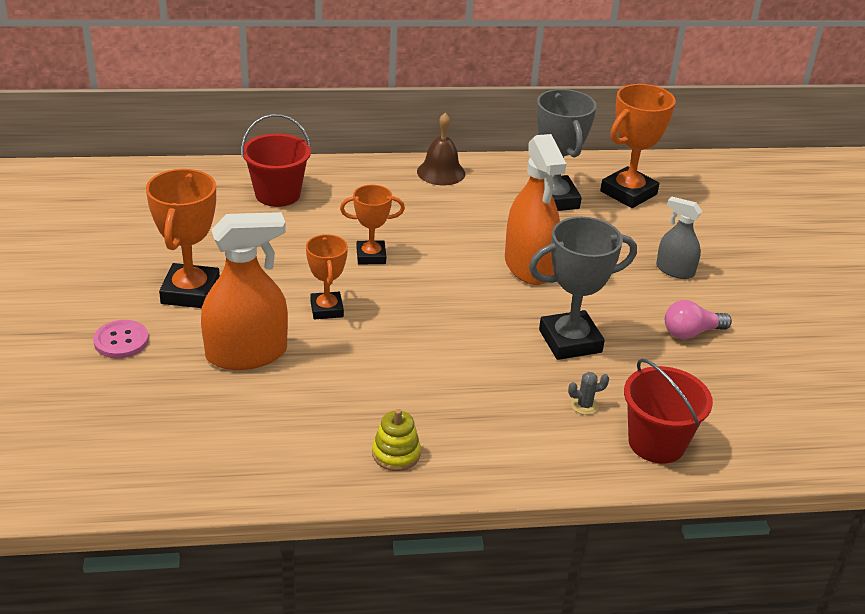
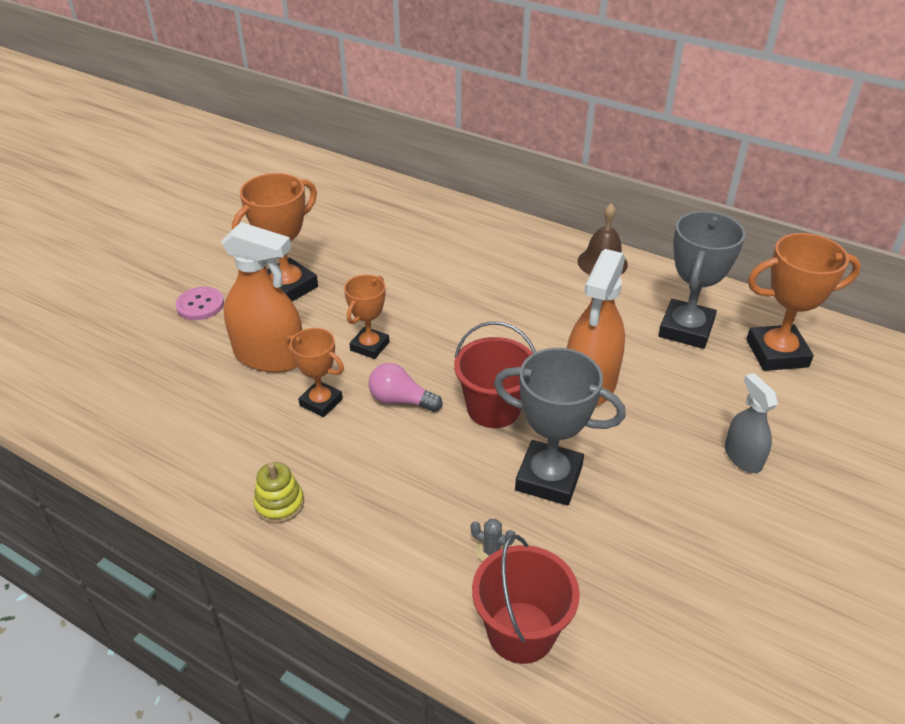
camera: 40 degrees right, 5 degrees up
red bucket [241,114,311,207] -> red bucket moved to [454,321,536,428]
orange trophy [340,185,405,264] -> orange trophy moved to [285,328,344,417]
pink light bulb [665,300,732,339] -> pink light bulb moved to [369,363,442,412]

